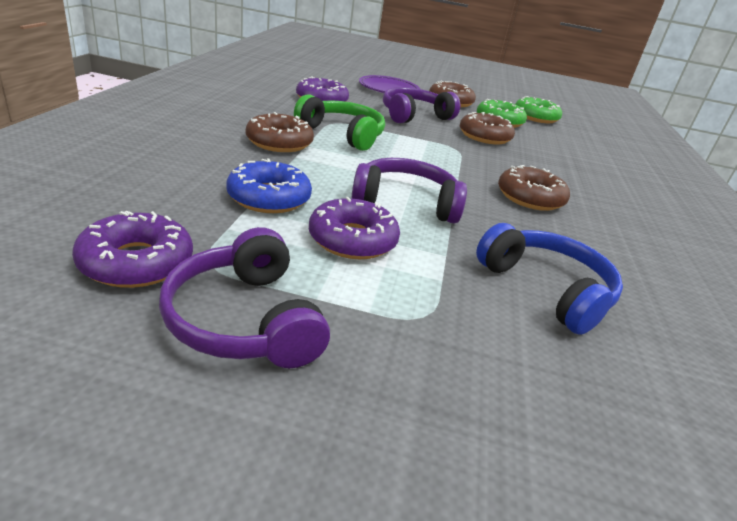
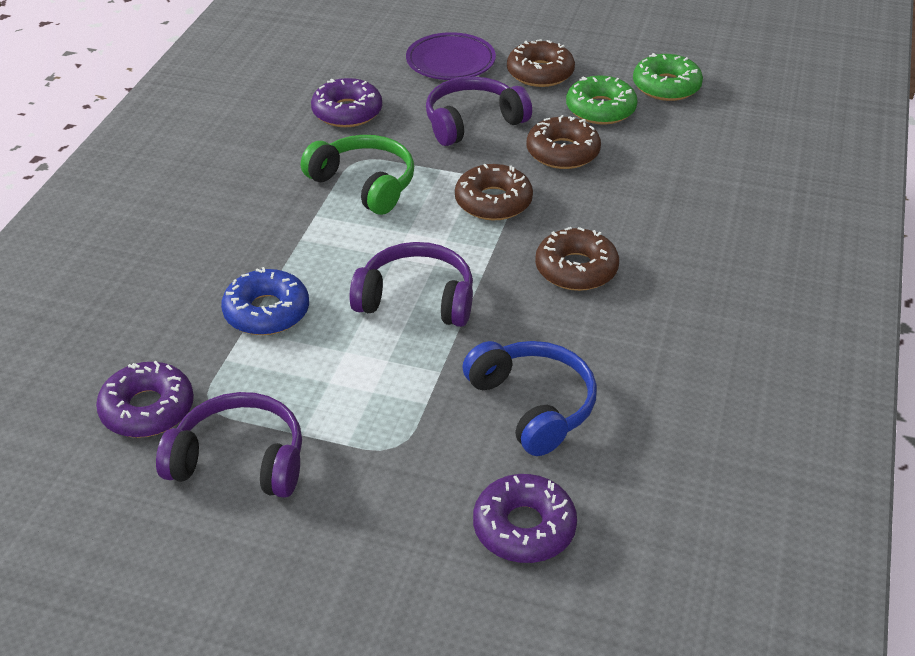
camera: 10 degrees right, 10 degrees up
purple headphones [159,227,330,368] -> purple headphones turned 120 degrees clockwise [156,392,302,498]
brown donut [246,112,314,152] -> brown donut moved to [455,164,533,220]
purple donut [309,197,400,259] -> purple donut moved to [473,474,577,563]

